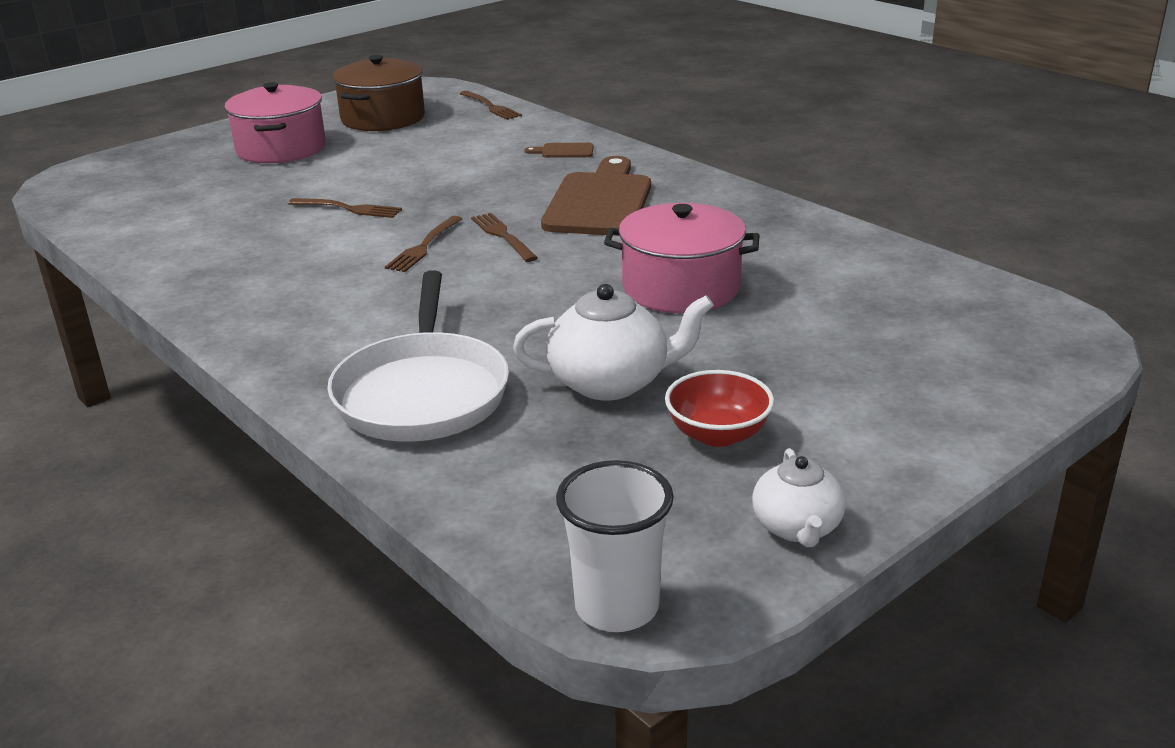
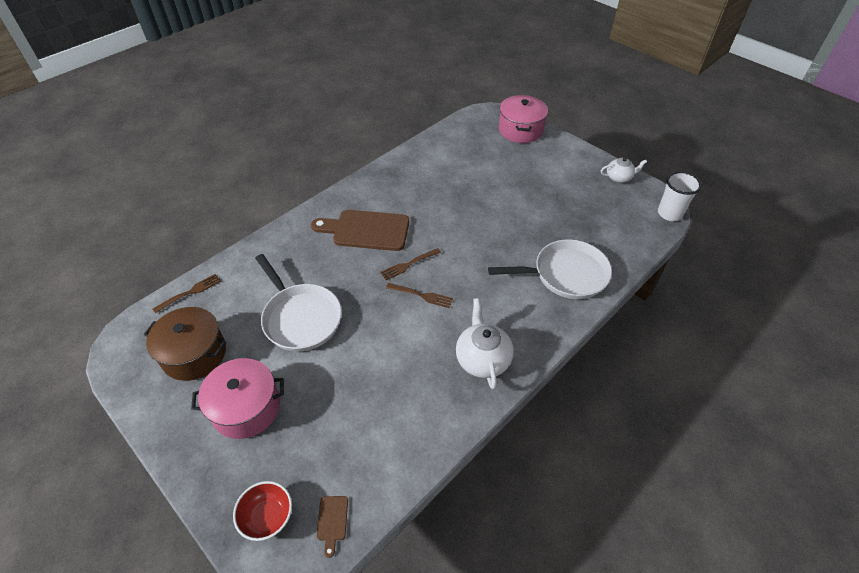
camera: 95 degrees left, 20 degrees up
brown fork [288,198,402,218] -> none
white teapot [513,284,714,400] -> white teapot moved to [456,298,514,389]
brown cutting board [525,143,594,158] -> brown cutting board moved to [316,496,348,558]
pink pot [604,203,760,313] -> pink pot moved to [499,95,548,143]
red bowl [665,370,774,447] -> red bowl moved to [233,481,292,541]
none -> white pan [255,254,342,352]

